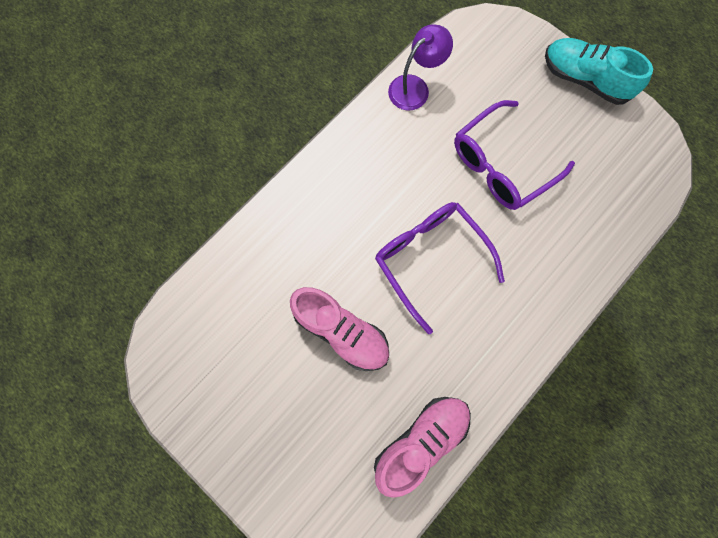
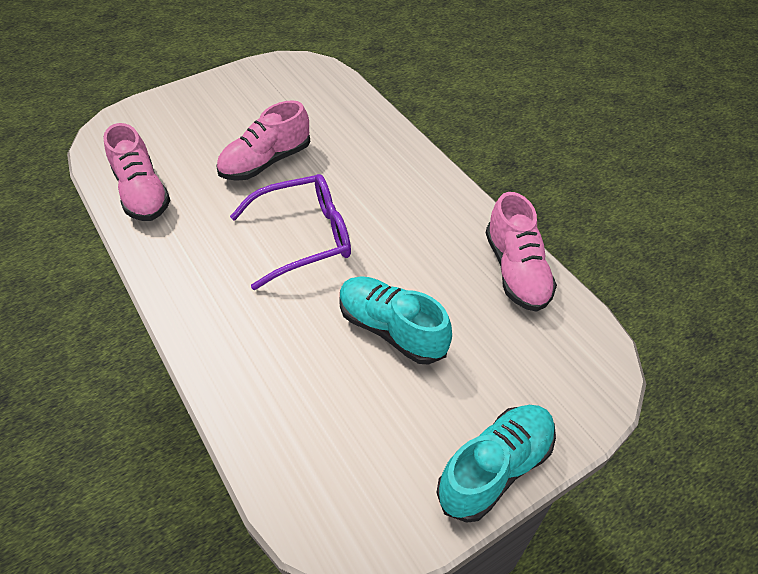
camera: 105 degrees right, 25 degrees down
purple lamp [388,24,453,111] -> pink shoe [486,192,557,312]
purple glasses [454,100,575,210] -> turquoise shoe [339,276,452,364]

